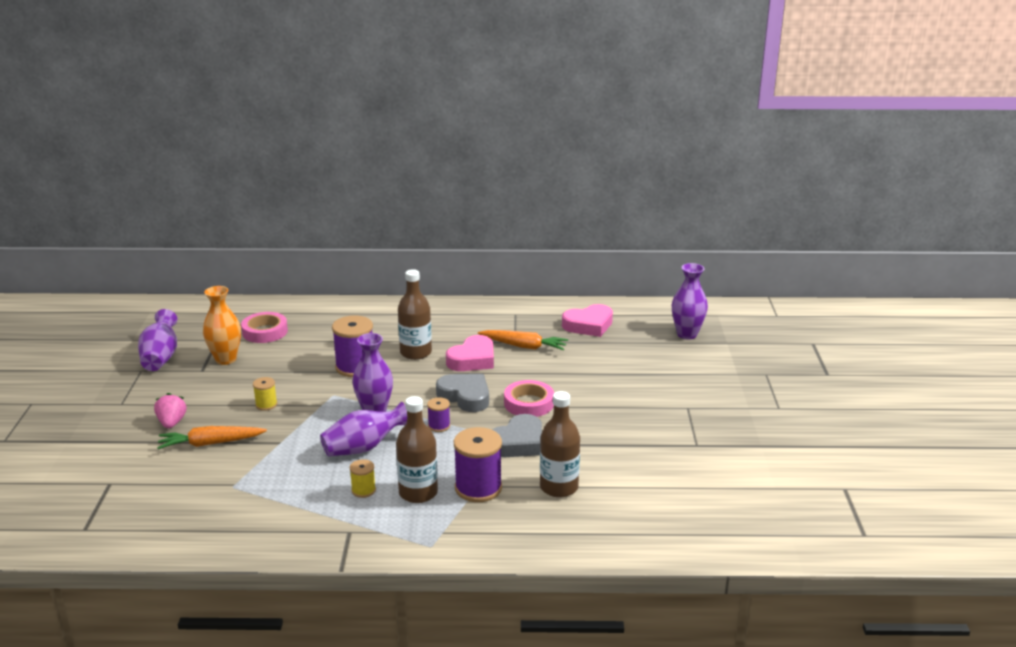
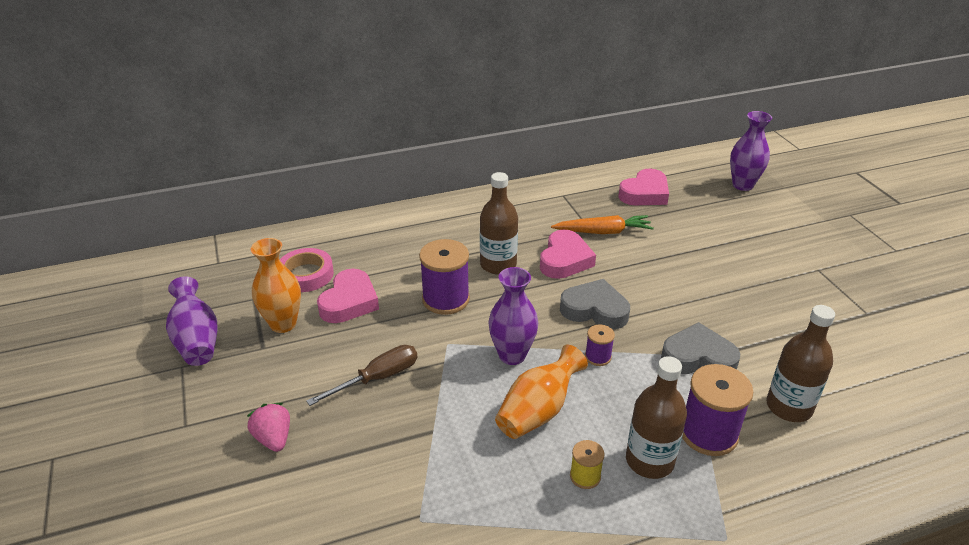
camera: 20 degrees left, 10 degrees up
orange carrot [157,426,267,449] -> none
yellow spool [253,377,277,411] -> brown screwdriver [306,345,417,406]
purple vase [320,402,407,456] -> orange vase [495,344,588,439]
grey heart [492,414,542,457] -> grey heart turned 105 degrees counterclockwise [661,322,740,374]
pink tape [504,380,554,417] -> none
none -> pink heart [317,269,379,323]

